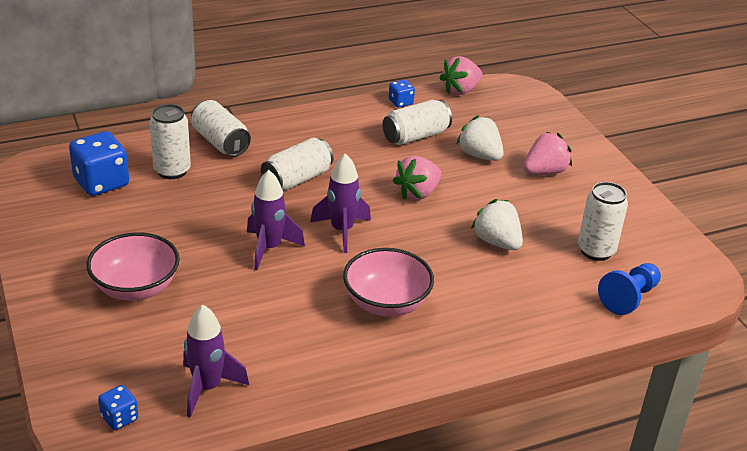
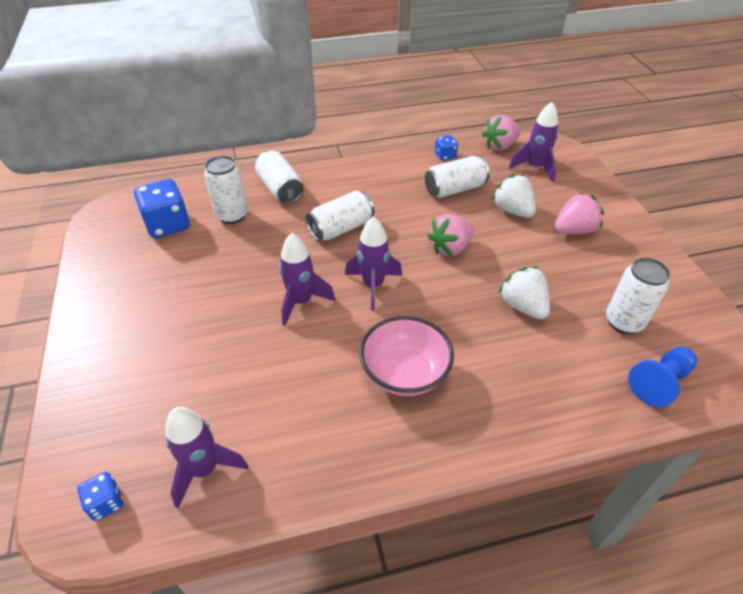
camera: 10 degrees right, 10 degrees up
pink bowl [86,232,180,301] -> none
none -> purple rocket [509,102,558,182]

